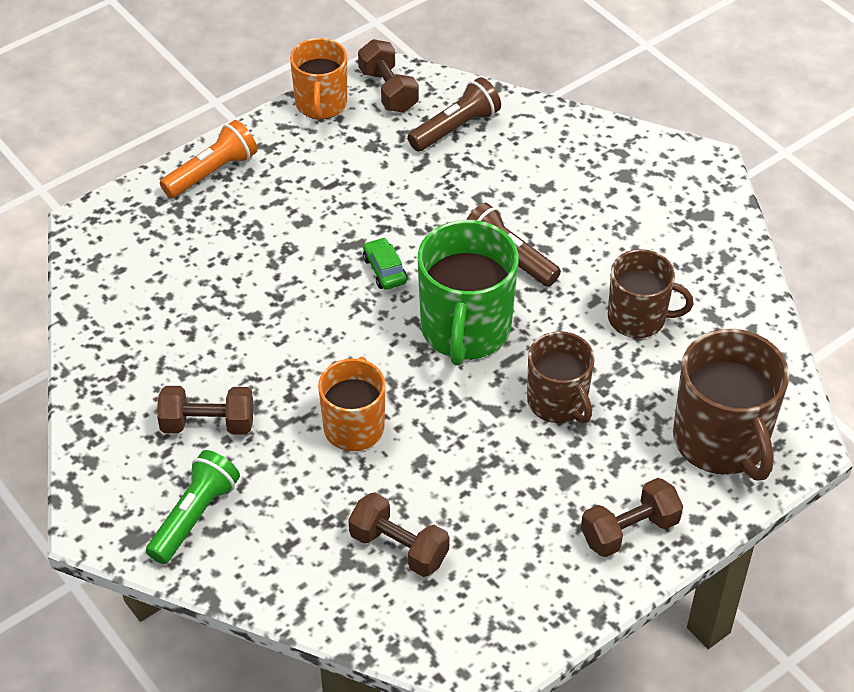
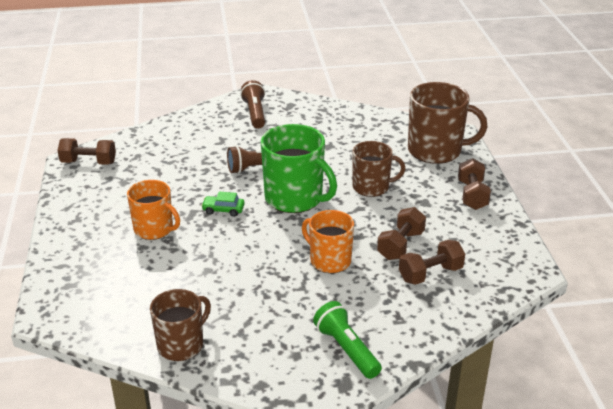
camera: 60 degrees left, 15 degrees down
brown dumbbell [157,386,253,435] -> brown dumbbell moved to [377,207,426,260]
orange flashlight [160,120,257,198] -> none
orange mug [290,38,347,120] -> orange mug moved to [127,180,180,240]
brown flashlight [408,77,501,152] -> brown flashlight moved to [240,80,265,129]
brown mug [608,249,694,338] -> brown mug moved to [150,289,211,361]

